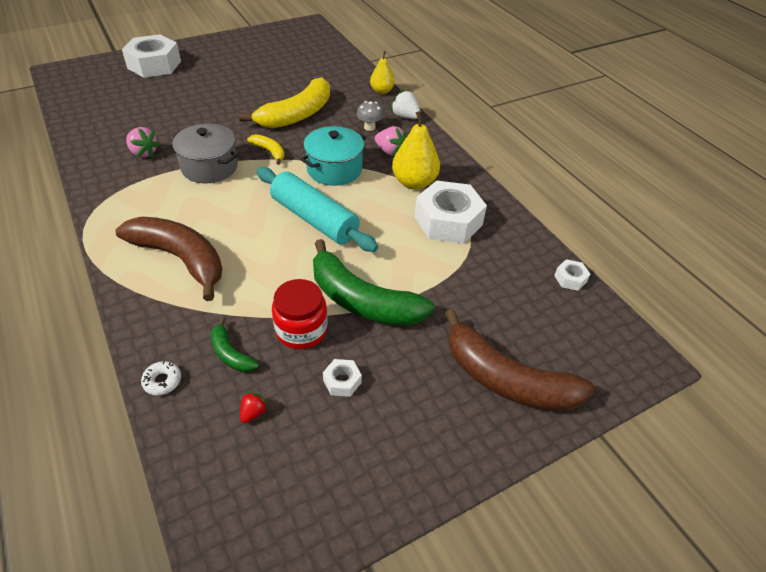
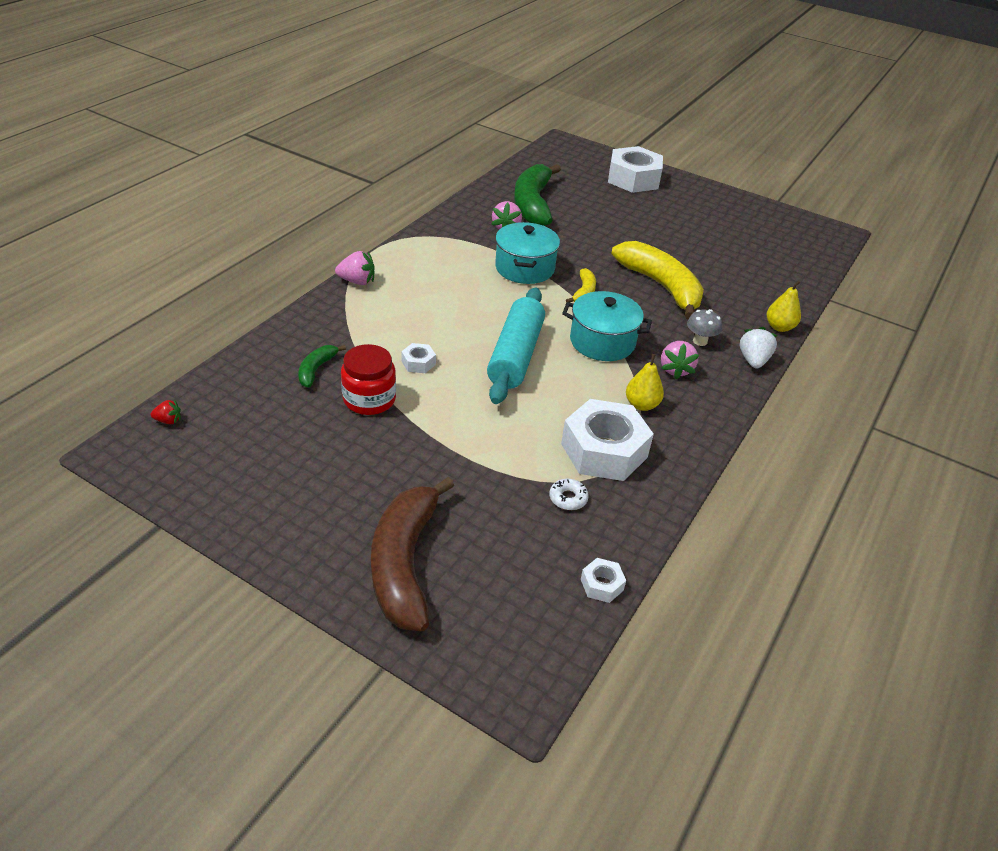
camera: 60 degrees right, 5 degrees down
brown banana [116,217,222,301] -> none
white donut [141,361,181,395] -> white donut moved to [549,479,589,510]
grey pot [172,124,238,183] -> turquoise pot [495,222,560,284]
yellow banana [239,77,330,128] -> yellow banana turned 135 degrees counterclockwise [611,241,704,319]
red strawberry [240,392,269,423] -> red strawberry moved to [151,399,181,424]
green banana [313,239,434,326] -> green banana moved to [514,164,561,226]
white nut [323,359,362,397] -> white nut moved to [401,343,436,373]
yellow pear [392,111,440,190] -> yellow pear [626,354,664,411], size x0.63
none -> pink strawberry [335,251,375,285]

